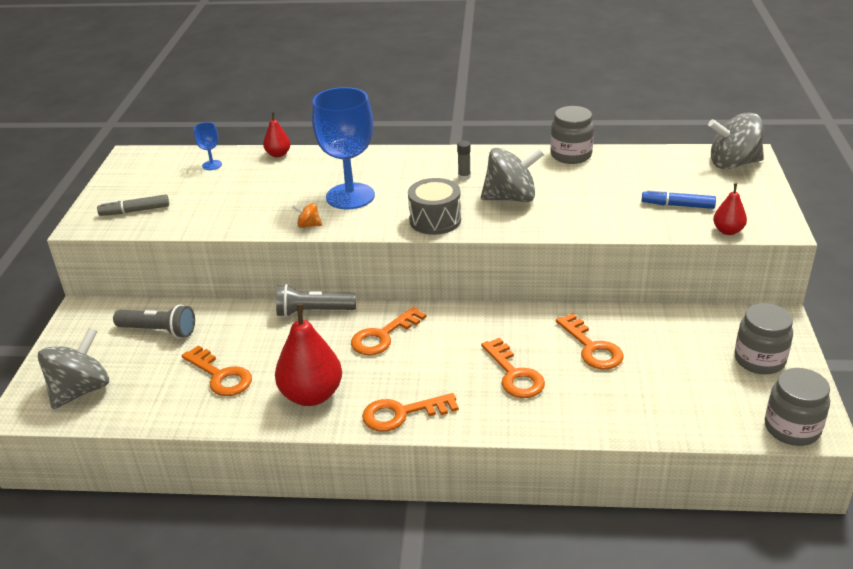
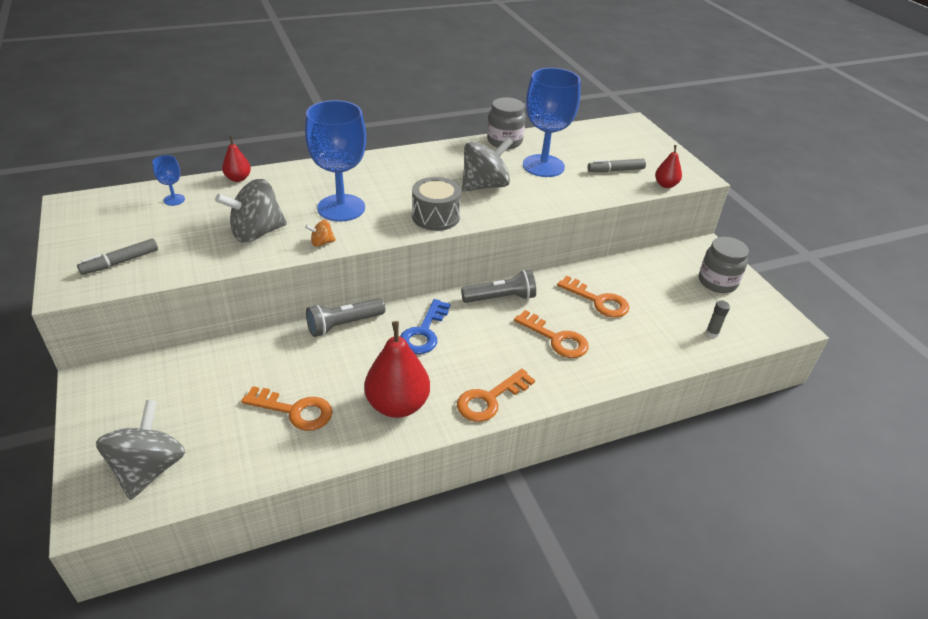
camera: 30 degrees left, 5 degrees up
grey flashlight [113,304,195,338] -> grey flashlight moved to [461,270,536,303]
orange key [351,306,427,355] -> blue key [400,299,451,354]
grey glue stick [457,141,471,180] -> grey glue stick moved to [706,301,730,338]
blue marker [642,189,716,209] -> grey marker [588,159,646,172]
grey spinning top [708,113,764,169] -> grey spinning top moved to [215,179,287,243]
grey jar [765,368,830,446] -> none
none -> blue goblet [523,68,580,177]

